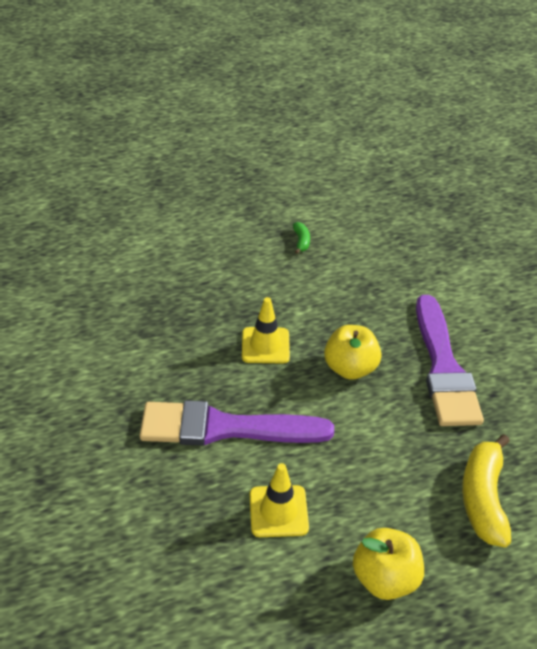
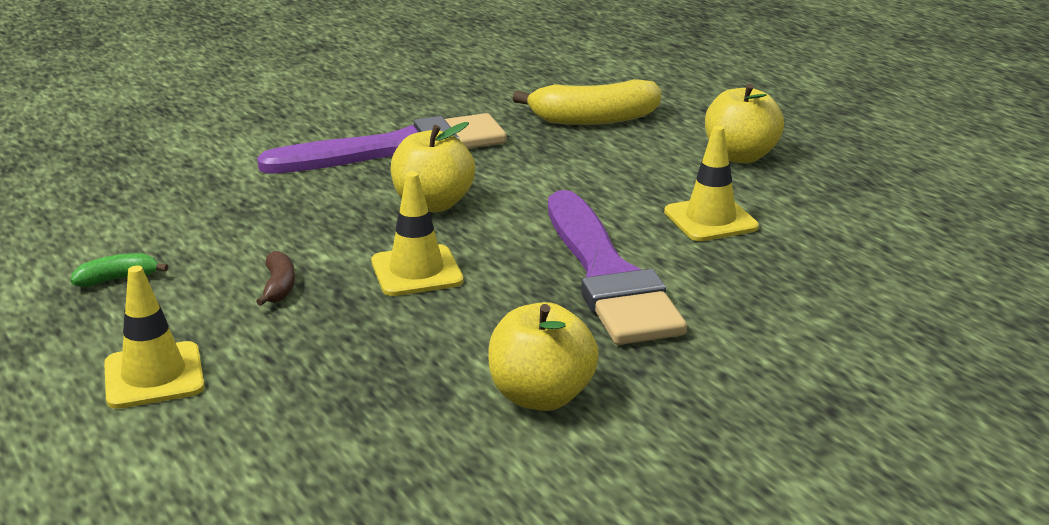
camera: 105 degrees left, 15 degrees down
none -> yellow traffic cone [104,266,205,409]
none -> brown banana [256,251,295,306]
none -> yellow apple [488,302,599,411]

